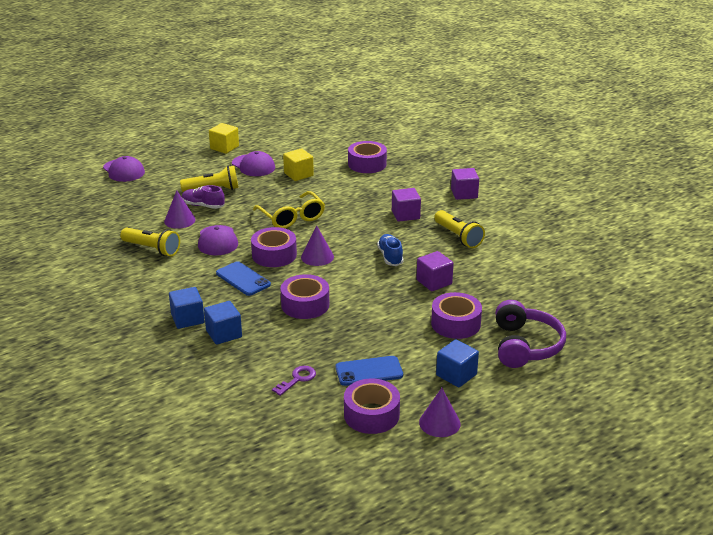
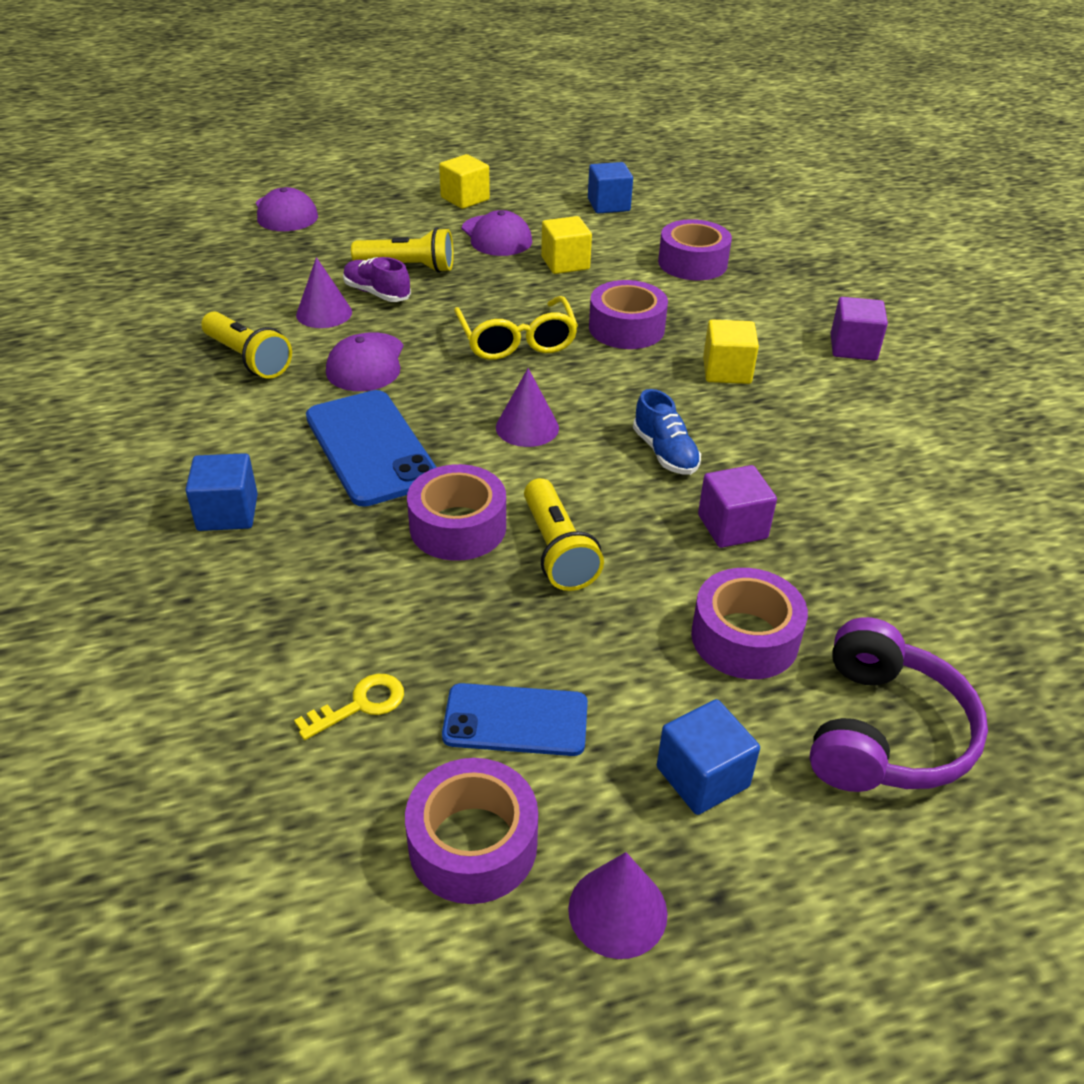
camera: 15 degrees right, 10 degrees up
blue cube [204,301,242,345] -> blue cube moved to [588,162,633,214]
blue phone [216,261,271,296] -> blue phone [306,390,437,507], size x1.54
purple tape [251,227,297,267] -> purple tape moved to [589,280,668,349]
purple key [272,366,316,396] -> yellow key [294,674,404,740]
blue shoe [377,234,404,266] -> blue shoe turned 150 degrees clockwise [633,389,701,475]
purple cube [392,188,421,222] -> yellow cube [703,319,759,384]
yellow flashlight [434,210,485,248] -> yellow flashlight moved to [524,478,604,591]

